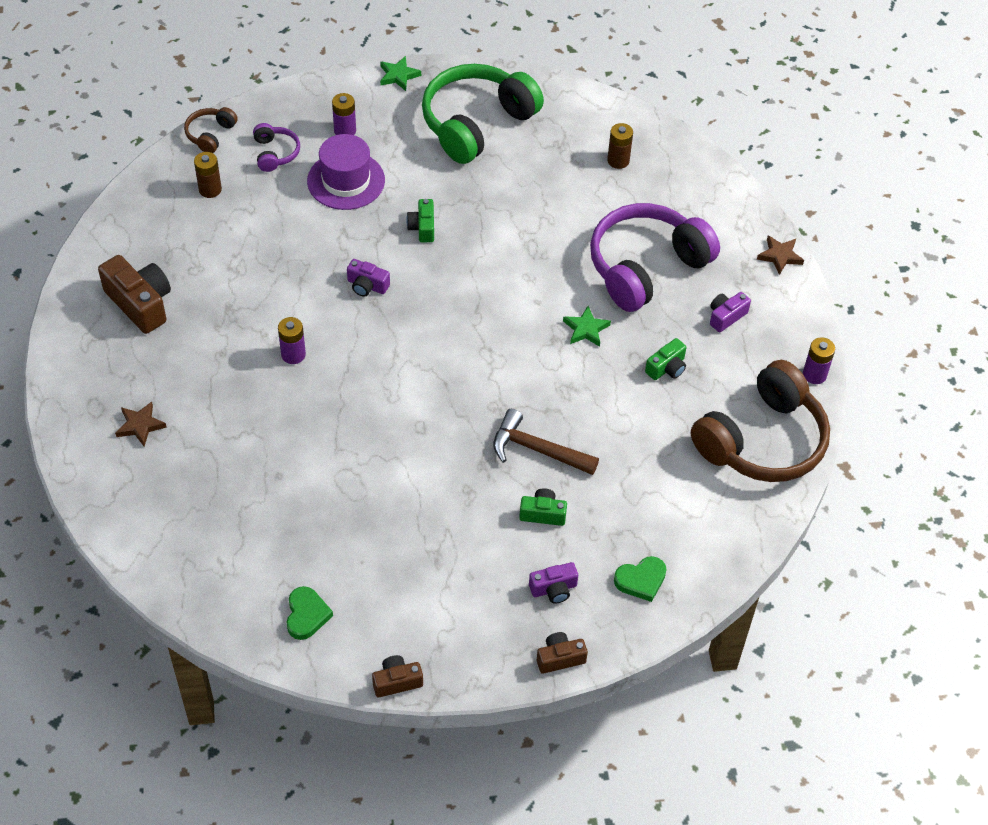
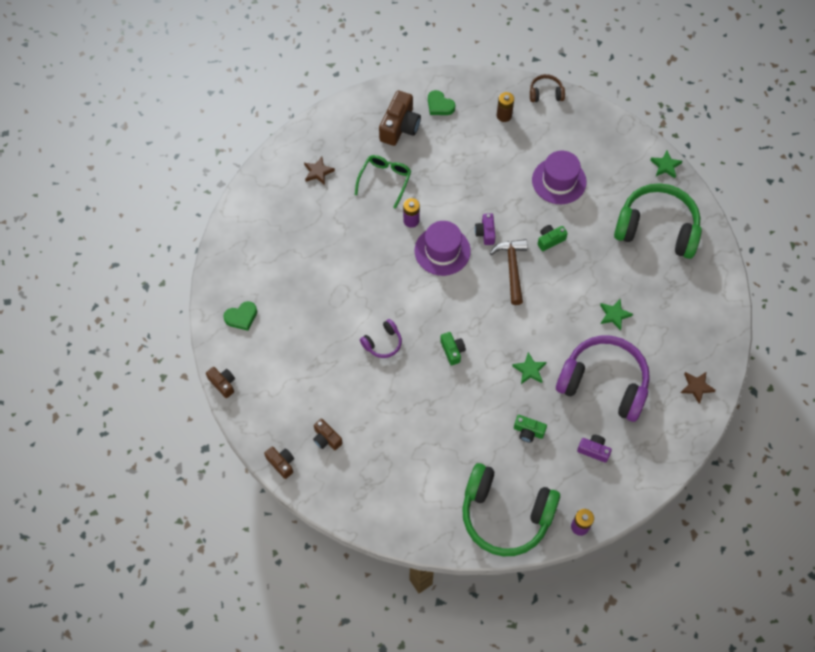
camera: 65 degrees right, 10 degrees up
purple headphones [253,123,300,172] -> purple headphones moved to [360,319,402,358]
purple battery [332,93,356,135] -> none
brown hammer [493,409,599,475] -> brown hammer moved to [490,239,528,305]
green camera [519,488,567,526] -> green camera moved to [440,332,466,366]
purple camera [529,562,578,604] -> brown camera [313,419,343,450]
brown battery [607,123,633,169] -> none
green heart [614,556,667,602] -> green heart moved to [428,90,455,115]
brown headphones [691,360,830,482] -> green headphones [462,463,560,556]
brown star [757,236,804,275] -> brown star moved to [681,372,716,404]
none -> green glasses [355,155,411,209]
none -> purple hat [415,221,471,276]
none -> green star [600,299,633,330]

